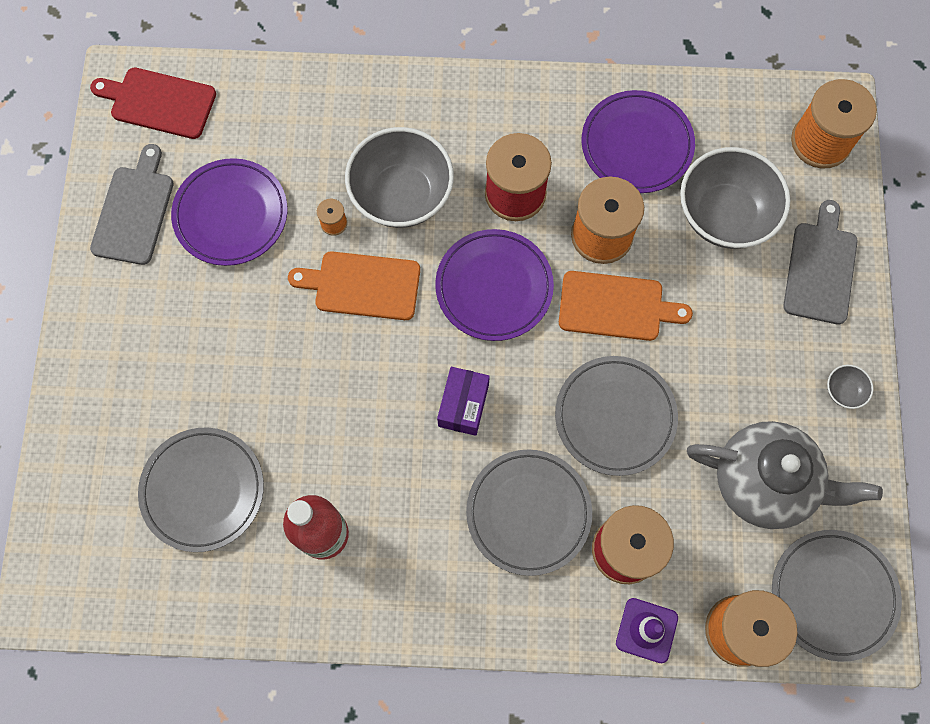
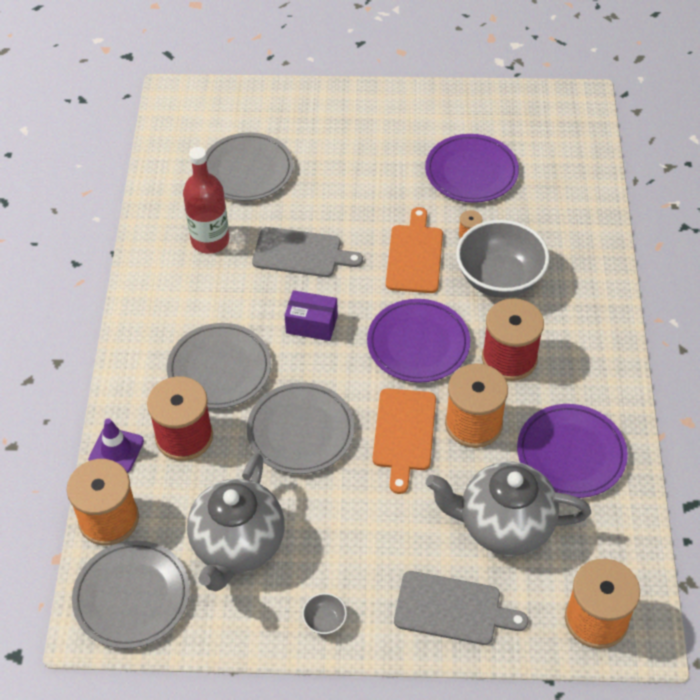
camera: 90 degrees right, 20 degrees down
red cutting board [90,68,216,139] -> none
grey cutting board [90,144,174,265] -> grey cutting board moved to [252,227,363,277]
grey bowl [680,147,790,249] -> grey teapot [426,462,591,556]

